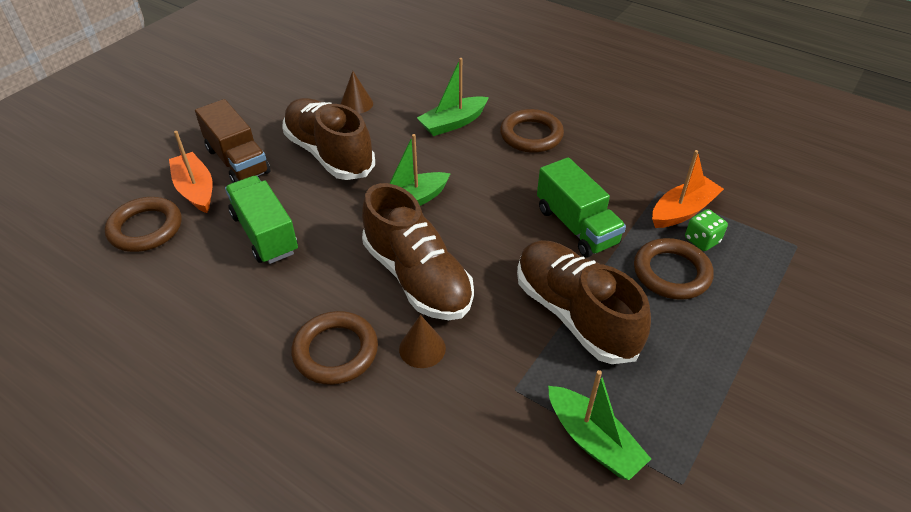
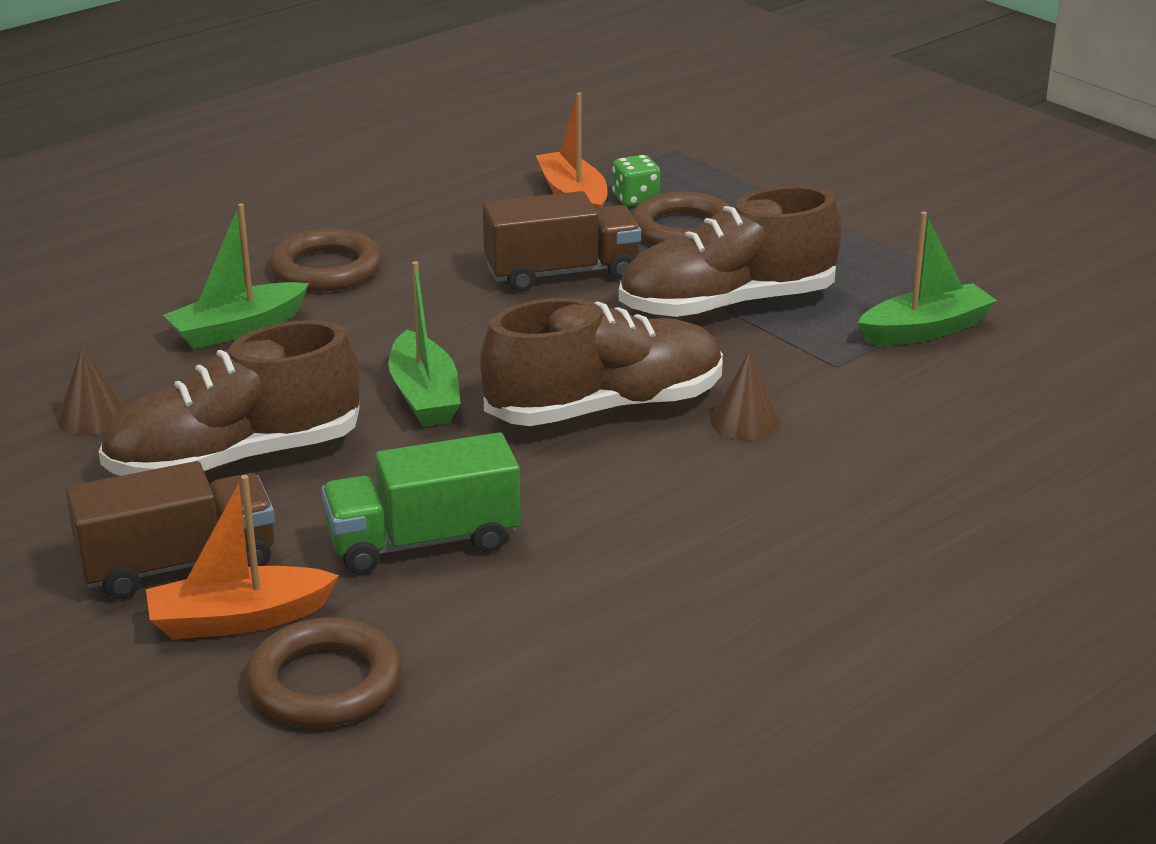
camera: 75 degrees left, 15 degrees down
brown ring [291,311,378,385] -> none
green boat [417,58,489,136] -> green boat turned 75 degrees clockwise [163,203,309,349]
green truck [537,157,626,258] -> brown truck [483,191,641,292]

